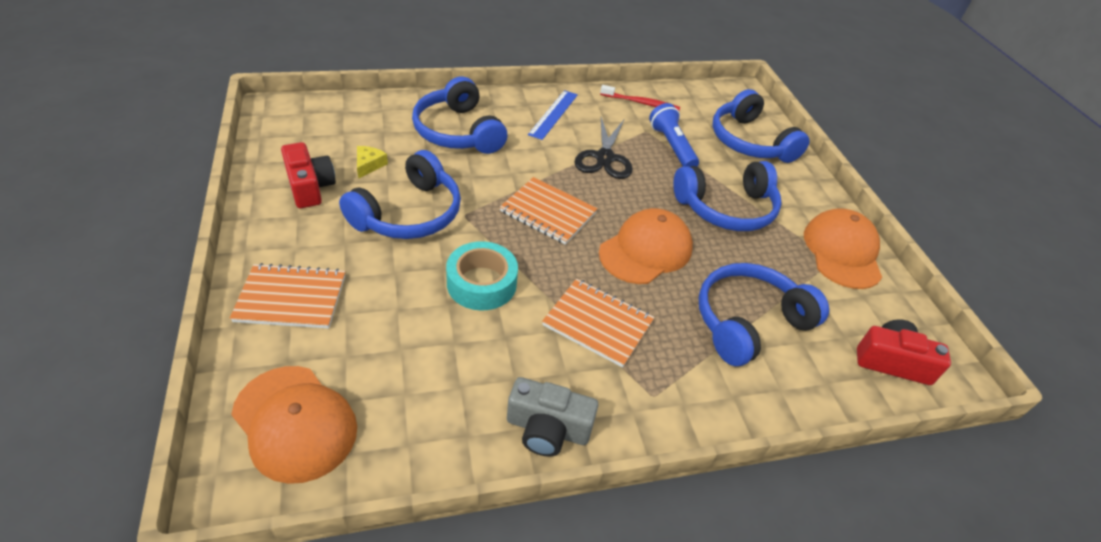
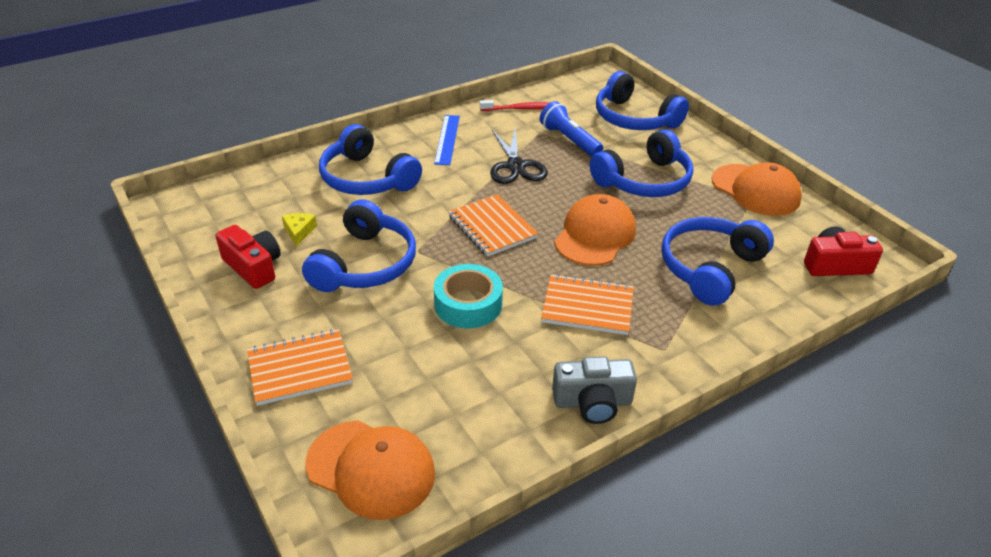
camera: 15 degrees left, 5 degrees down
orange notebook [500,177,598,245] -> orange notebook turned 45 degrees clockwise [448,194,539,257]
orange cap [804,208,882,289] -> orange cap turned 150 degrees clockwise [712,162,802,216]

